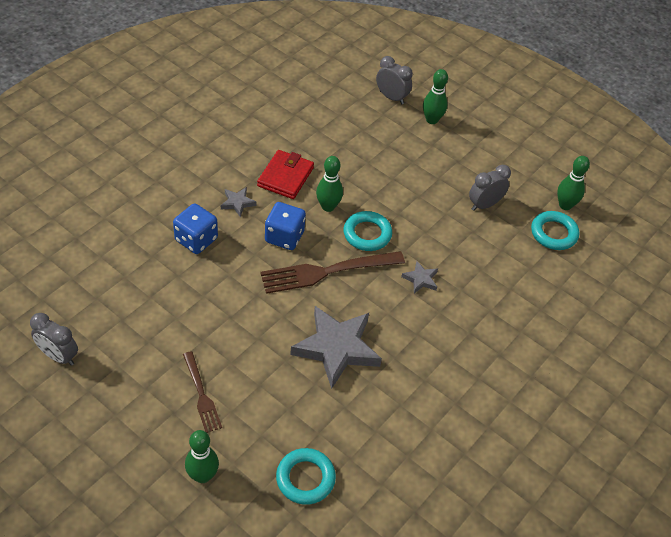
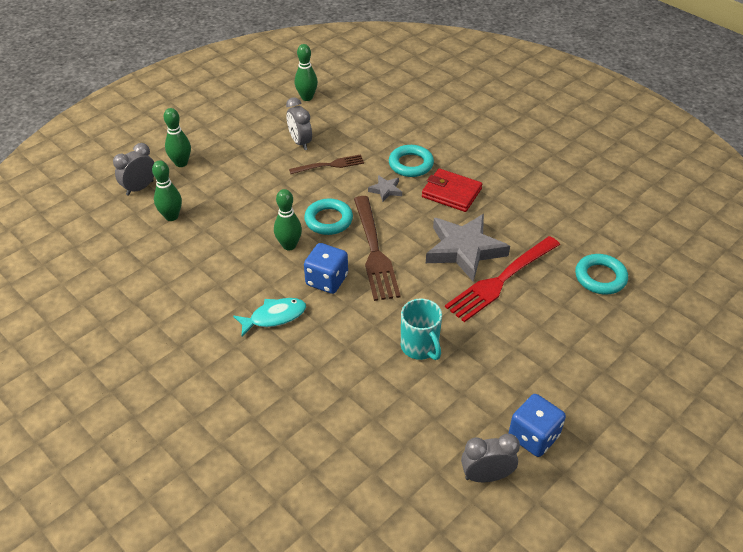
camera: 80 degrees left, 5 degrees down
grey clock [30,313,78,366] -> grey clock turned 135 degrees counterclockwise [461,434,520,482]
blue dice [173,203,218,254] -> blue dice moved to [509,394,566,457]
brown fork [183,351,222,433] -> brown fork moved to [289,154,364,174]
green bowling pin [185,430,219,483] -> green bowling pin moved to [152,161,182,221]
grey star [221,187,256,217] -> turquoise fish [233,298,306,337]
red wallet [257,150,314,199] -> red wallet moved to [422,168,482,212]
turquoise ring [531,211,579,250] -> turquoise ring moved to [389,145,434,177]
none -> turquoise mug [401,299,442,360]
none -> red fork [445,236,560,322]

